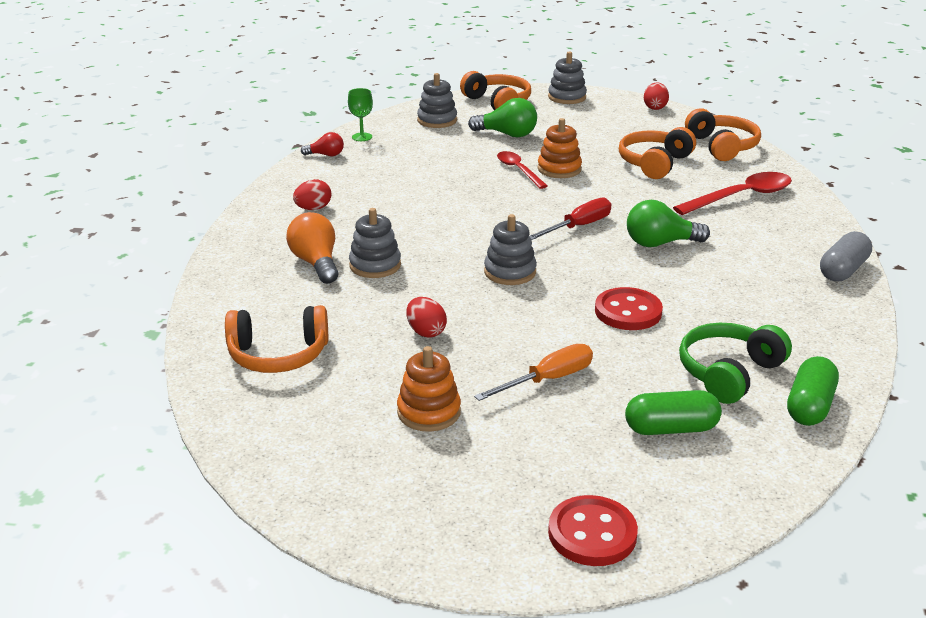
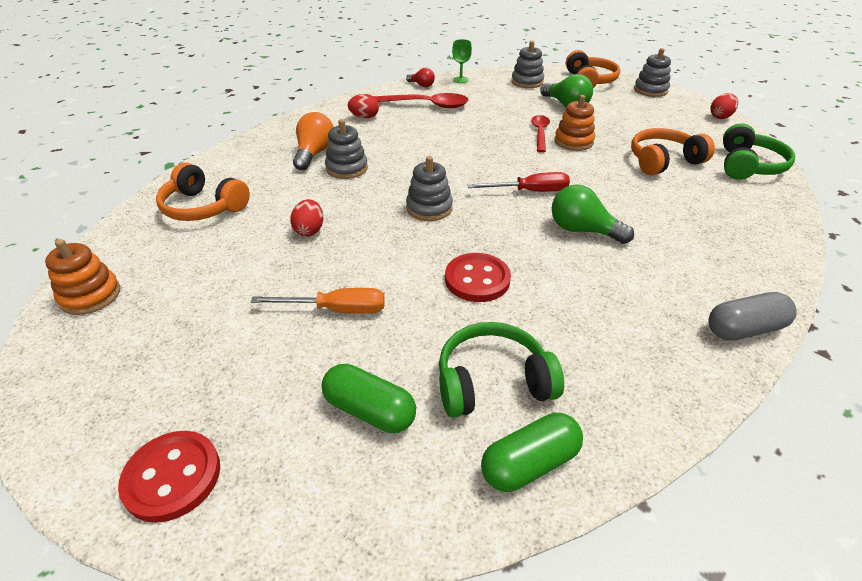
camera: 35 degrees right, 10 degrees up
orange stacking toy [397,346,461,432] -> orange stacking toy moved to [45,239,120,315]
red spoon [673,172,792,215] -> red spoon moved to [373,93,468,108]
orange headphones [685,108,761,161] -> green headphones [723,123,795,180]

